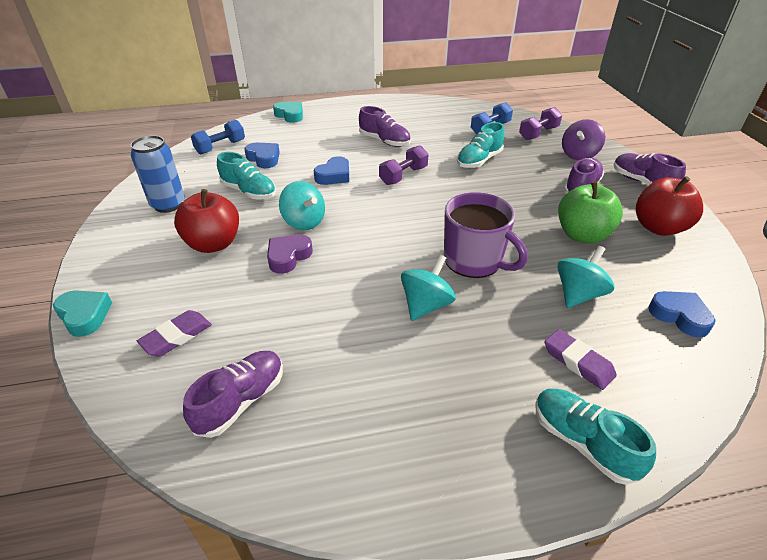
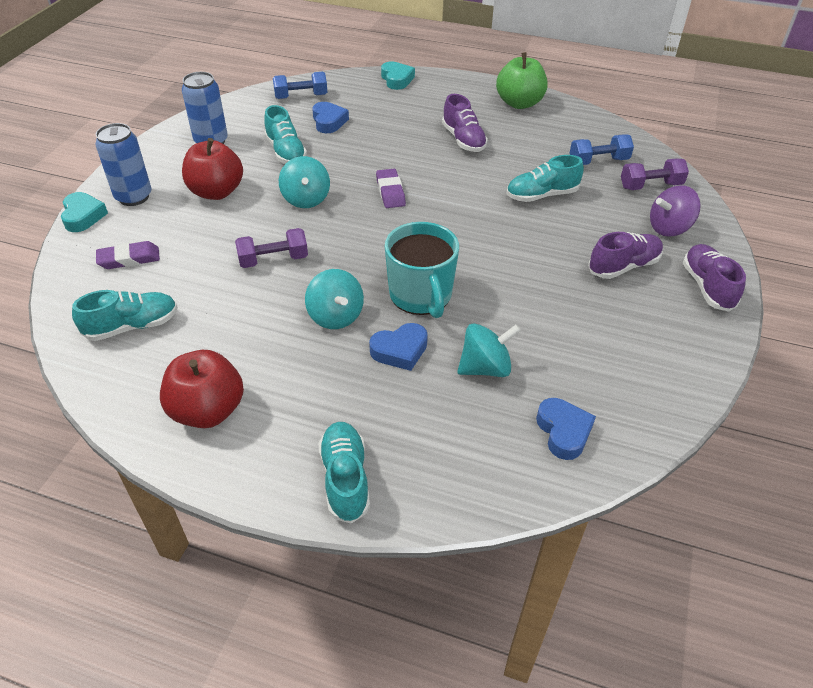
camera: 30 degrees right, 5 degrees up
purple shoe [183,351,283,438] -> turquoise shoe [72,290,178,341]
purple heart [267,234,313,274] -> none
blue heart [314,156,349,185] -> blue heart moved to [369,323,428,371]
purple dumbbell [379,145,428,185] -> purple dumbbell moved to [235,228,308,268]
turquoise spinning top [401,255,456,321] -> turquoise spinning top turned 90 degrees clockwise [305,269,364,329]
purple mug [444,192,528,278] -> turquoise mug [385,222,459,318]
purple eraser [545,329,617,390] -> purple eraser moved to [376,169,406,208]
green apple [558,181,623,244] -> green apple moved to [496,52,548,109]
red apple [636,176,703,236] -> red apple moved to [160,350,244,428]
none -> blue can [96,123,151,206]

